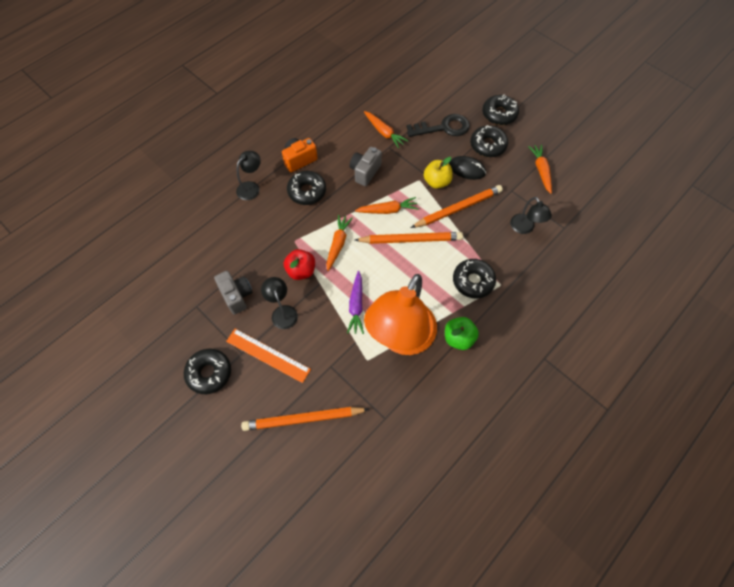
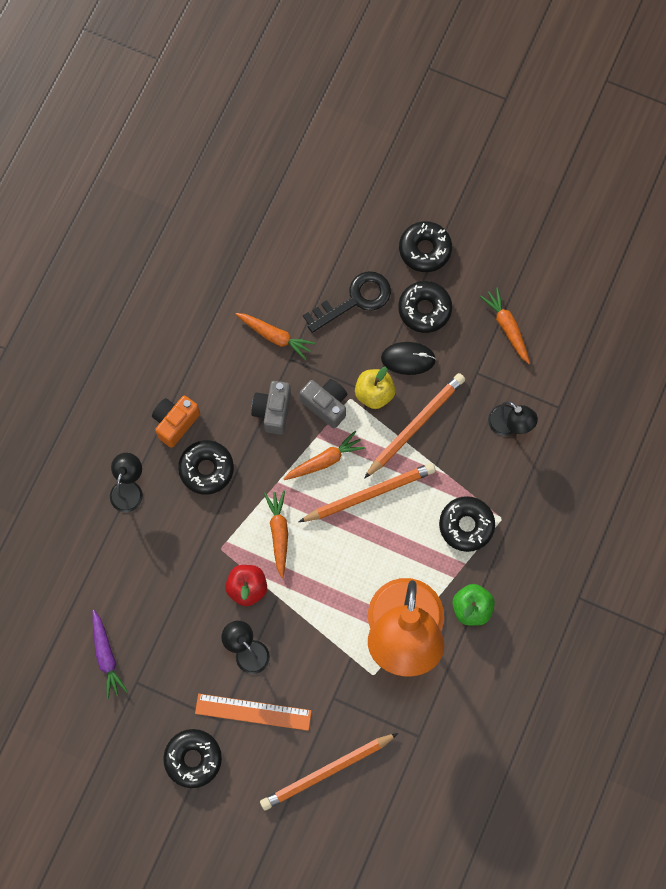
camera: 20 degrees left, 10 degrees up
grey camera [214,271,253,315] -> grey camera moved to [300,379,347,428]
purple carrot [347,271,364,334] -> purple carrot moved to [92,610,128,699]

